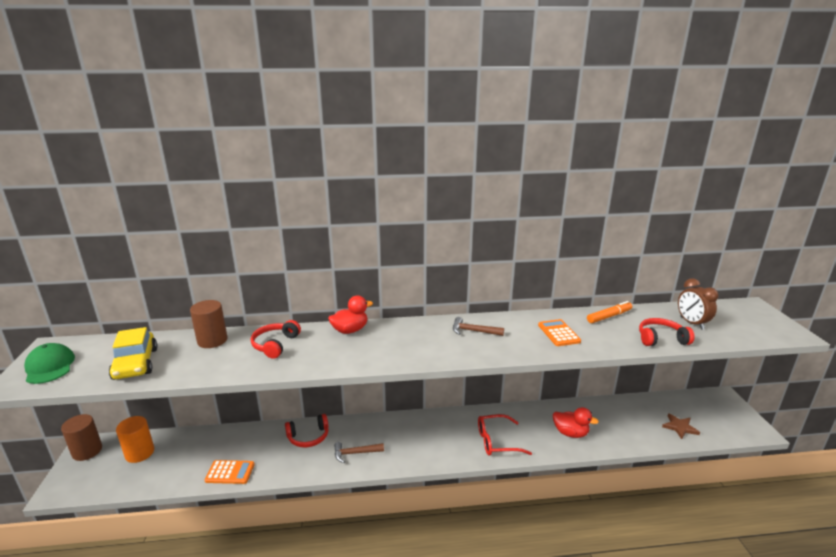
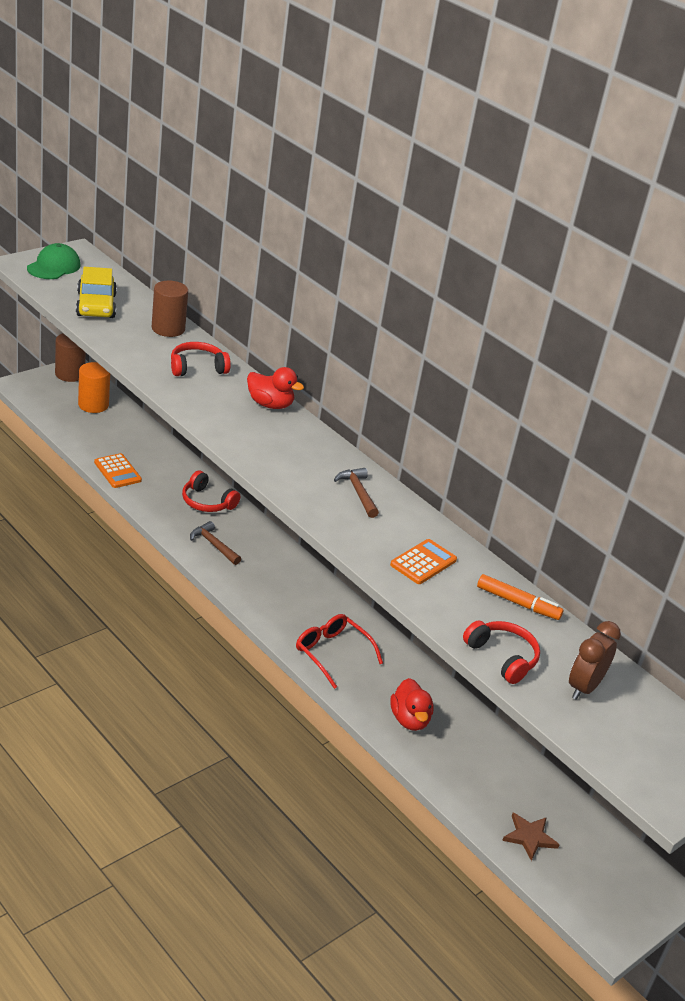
camera: 50 degrees right, 10 degrees up
yellow car [109,327,157,380] -> yellow car turned 45 degrees counterclockwise [76,267,117,318]

